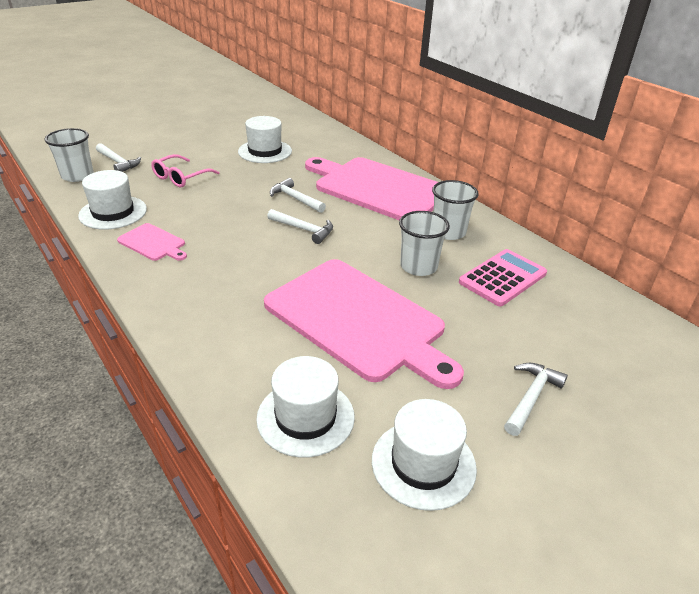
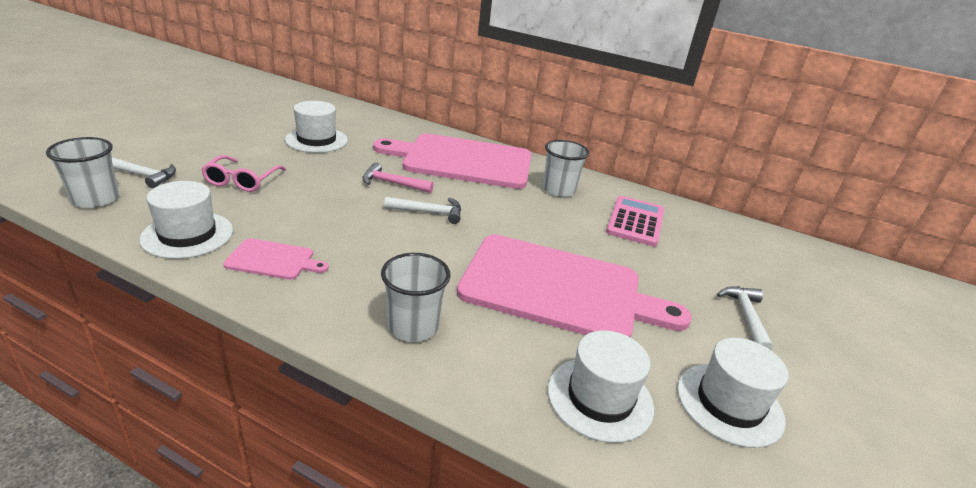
camera: 30 degrees left, 5 degrees down
white hammer [270,178,326,213] -> pink hammer [362,162,434,193]
white cup [399,211,450,276] -> white cup moved to [381,253,451,342]

